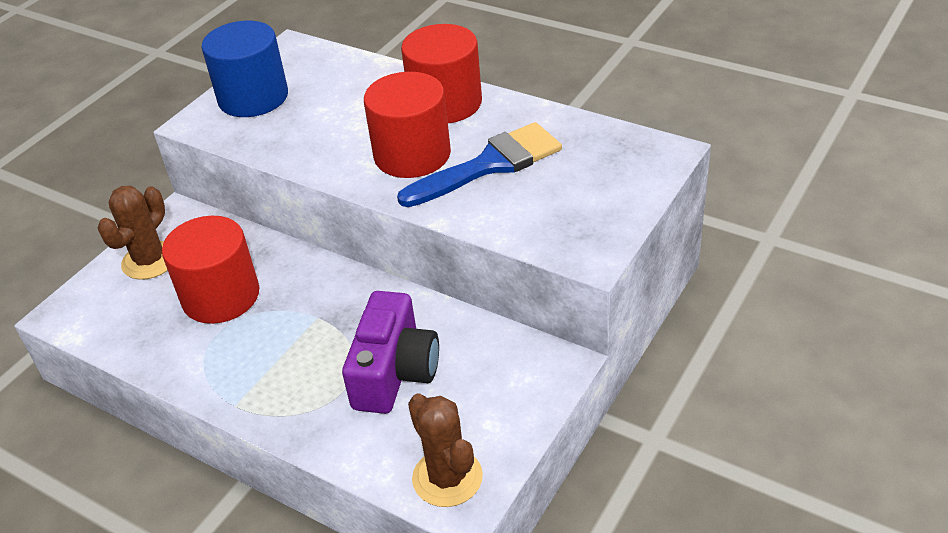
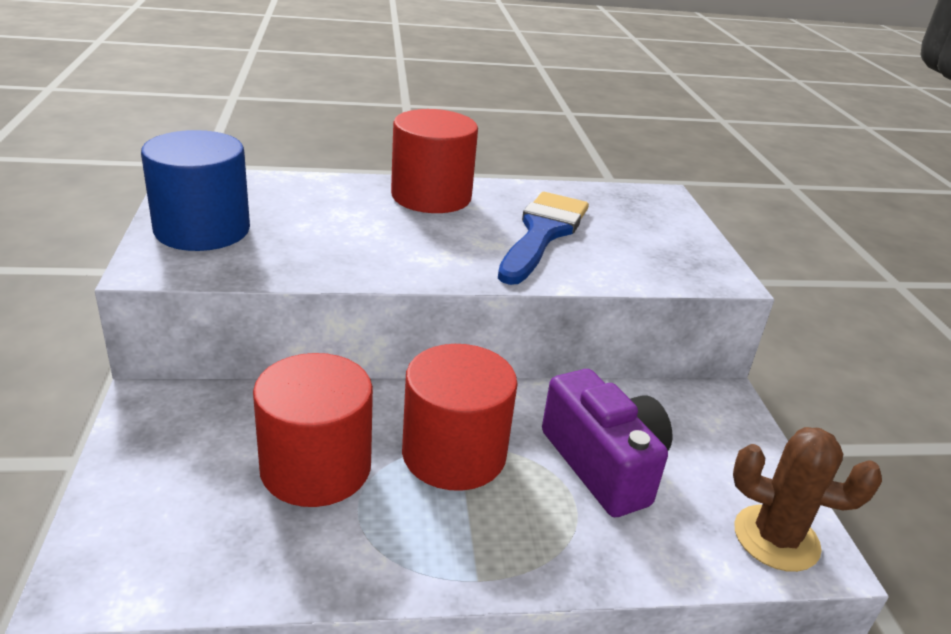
camera: 45 degrees left, 10 degrees down
brown cactus [98,186,168,280] -> none
red cylinder [364,72,451,178] -> red cylinder moved to [402,344,518,491]

